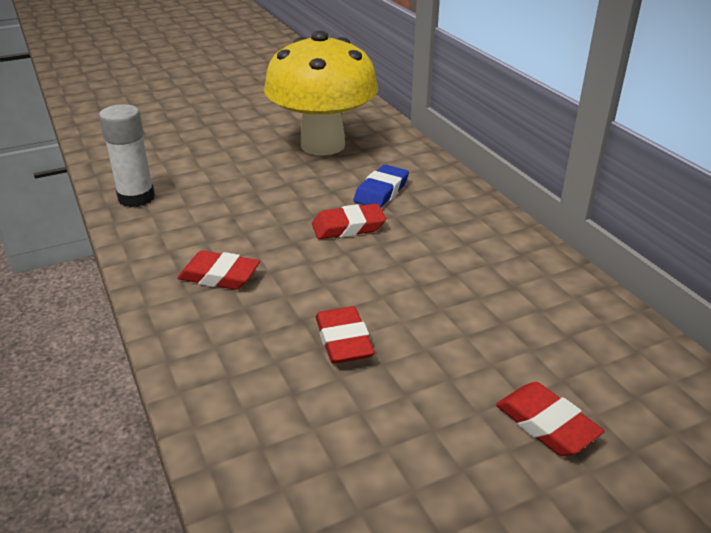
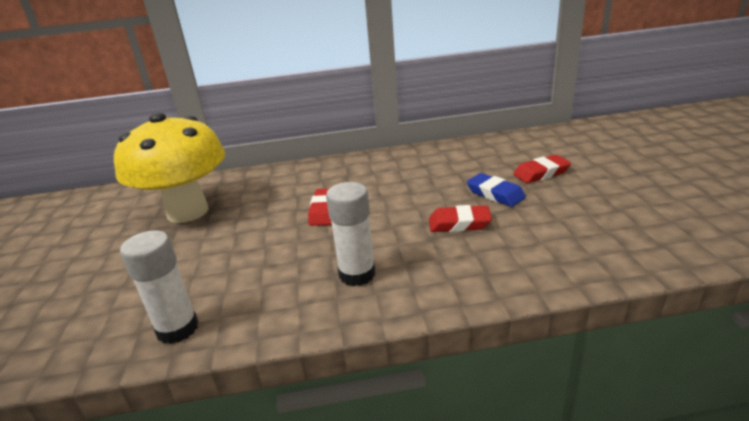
camera: 70 degrees left, 5 degrees down
red eraser [177,251,260,290] -> white glue stick [326,182,375,286]
blue eraser [354,165,409,208] -> blue eraser moved to [467,173,526,207]

